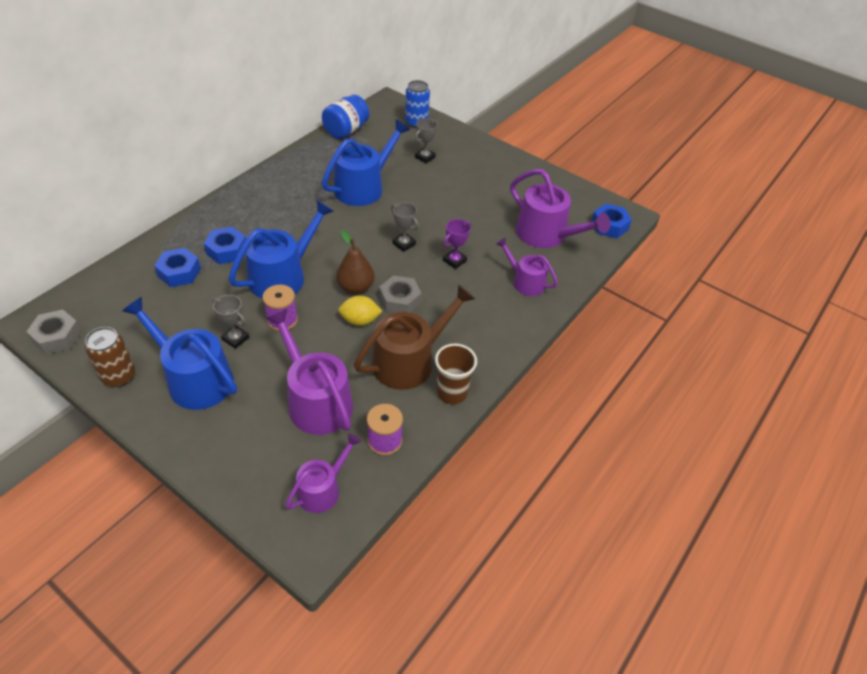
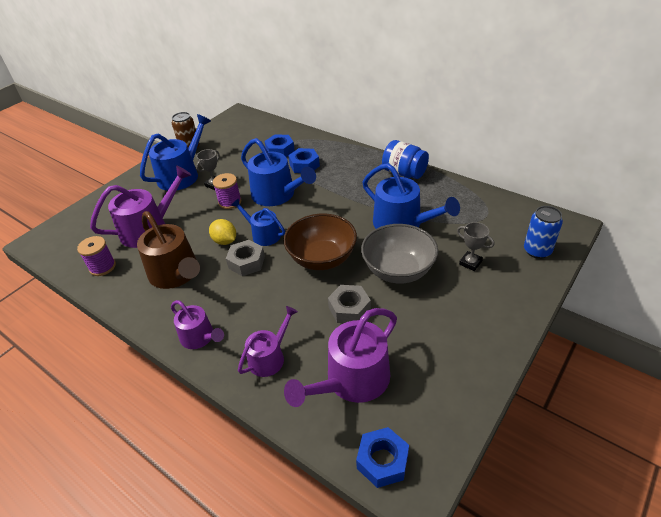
camera: 95 degrees right, 5 degrees down
grey nut [26,310,82,354] -> grey nut moved to [328,285,371,323]
purple watering can [285,433,361,513] -> purple watering can moved to [171,300,224,349]
blue jar [322,95,369,139] -> blue jar moved to [382,140,429,179]
brown pear [336,231,374,294] -> blue watering can [231,198,285,246]
yellow lemon [338,295,382,326] -> yellow lemon turned 45 degrees counterclockwise [209,219,236,245]
grey trophy [391,202,419,252] -> brown bowl [283,214,357,270]
brown cup [435,343,477,404] -> none
purple trophy [443,219,471,269] -> none
none -> grey bowl [361,224,438,284]

